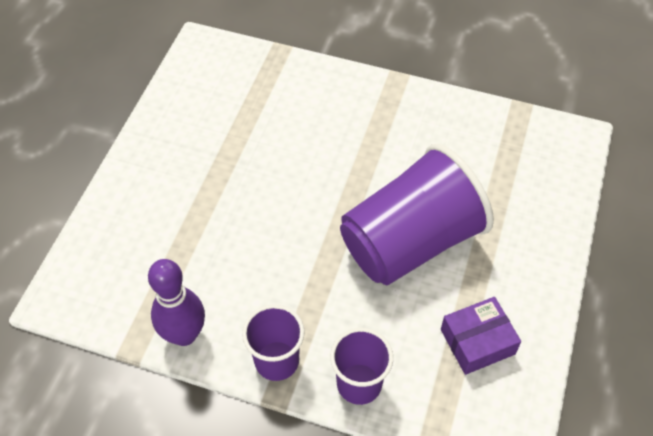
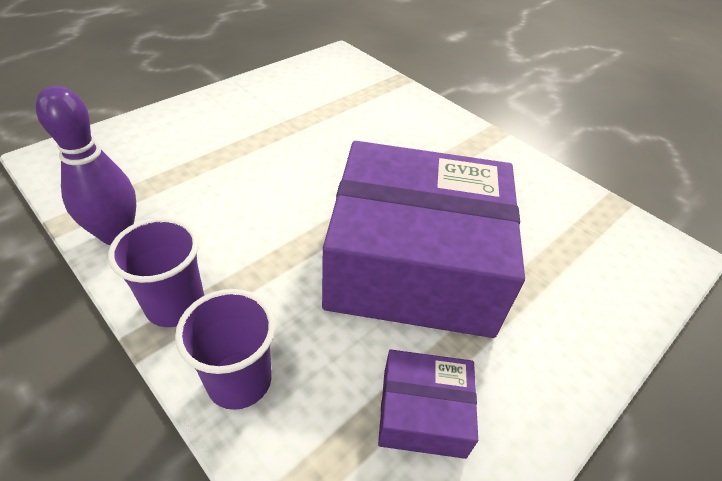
camera: 25 degrees right, 10 degrees down
purple cup [340,144,494,285] -> purple box [322,141,525,338]

